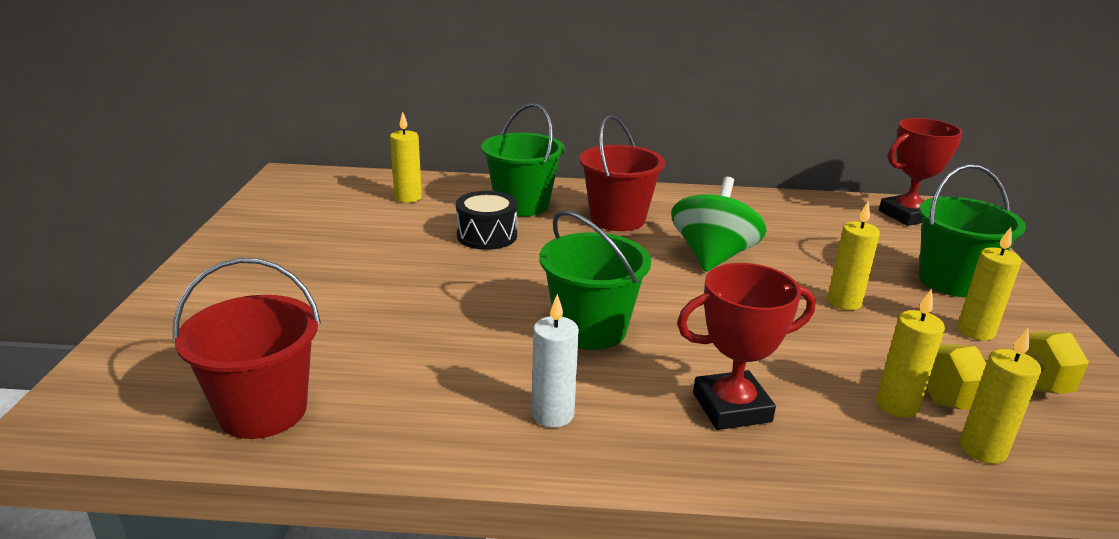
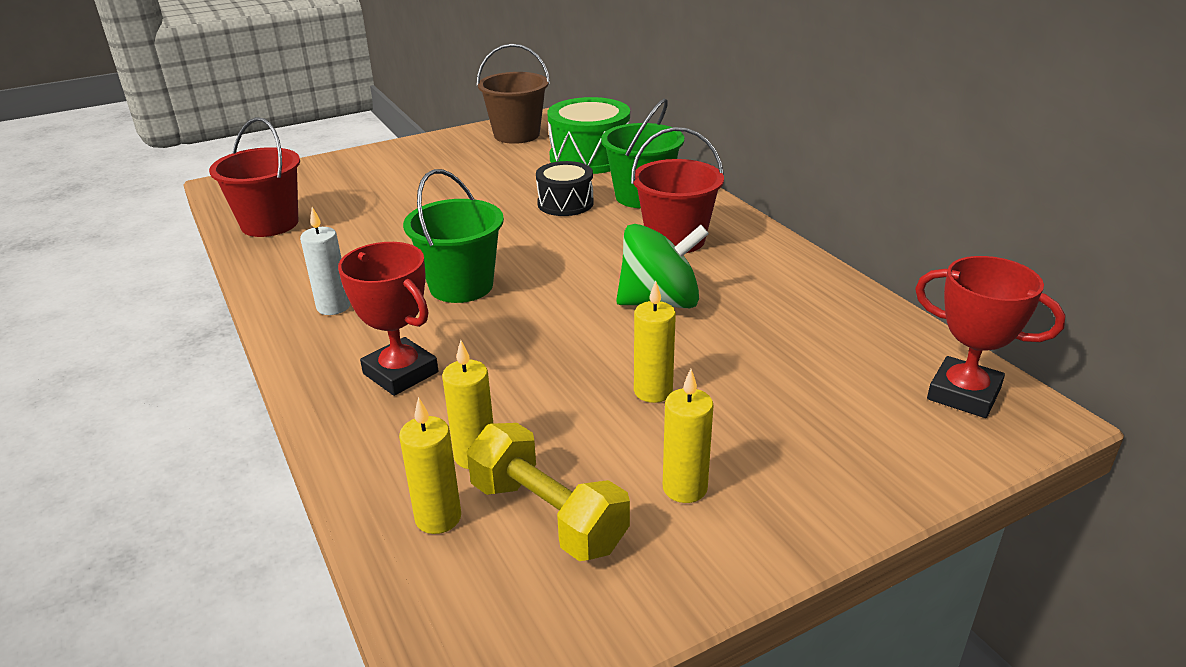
camera: 60 degrees right, 5 degrees up
yellow candle [390,112,422,203] -> green drum [548,97,630,174]
green bucket [919,164,1026,297] -> none
none -> brown bucket [477,44,550,144]

